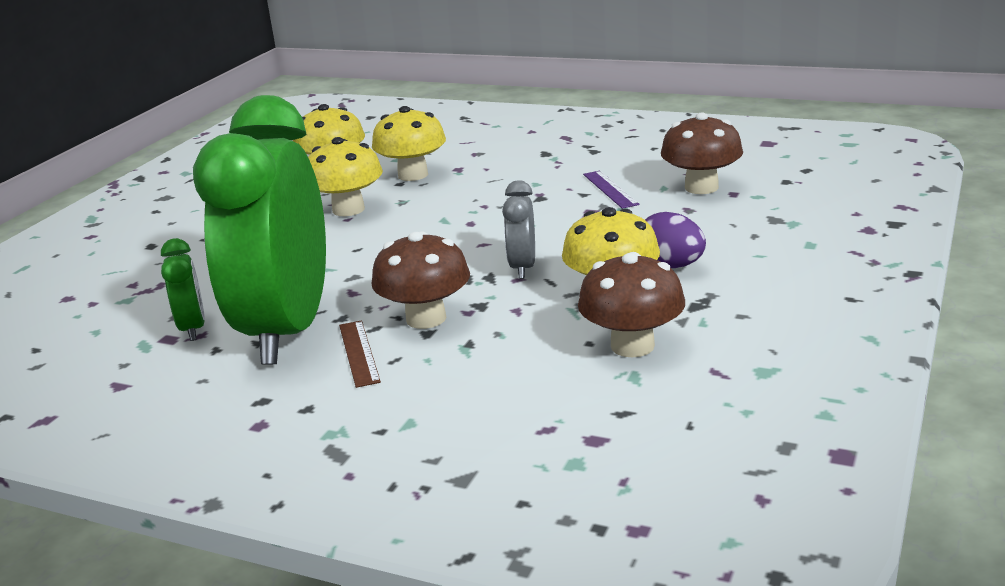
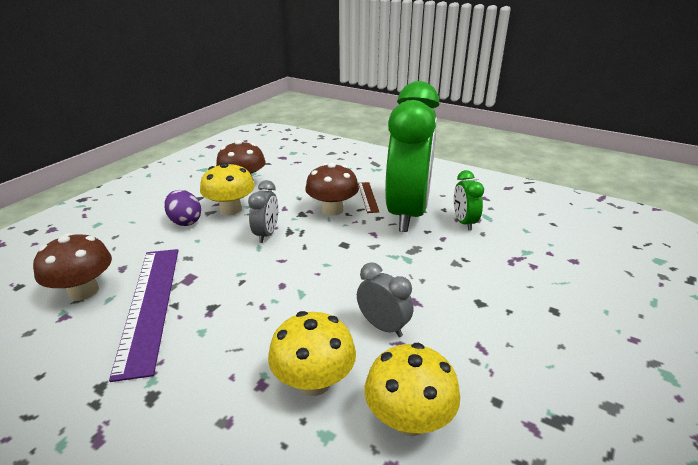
camera: 175 degrees left, 5 degrees up
yellow mushroom [308,137,383,216] -> grey clock [357,262,414,337]
purple ruler [583,171,640,209] -> purple ruler [109,249,179,382], size x2.15

